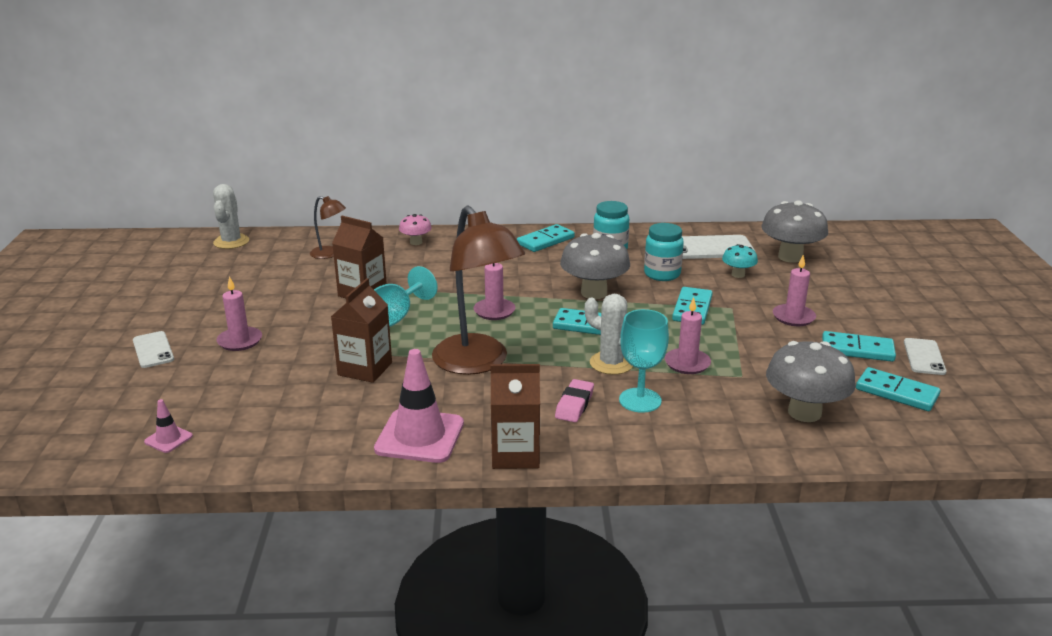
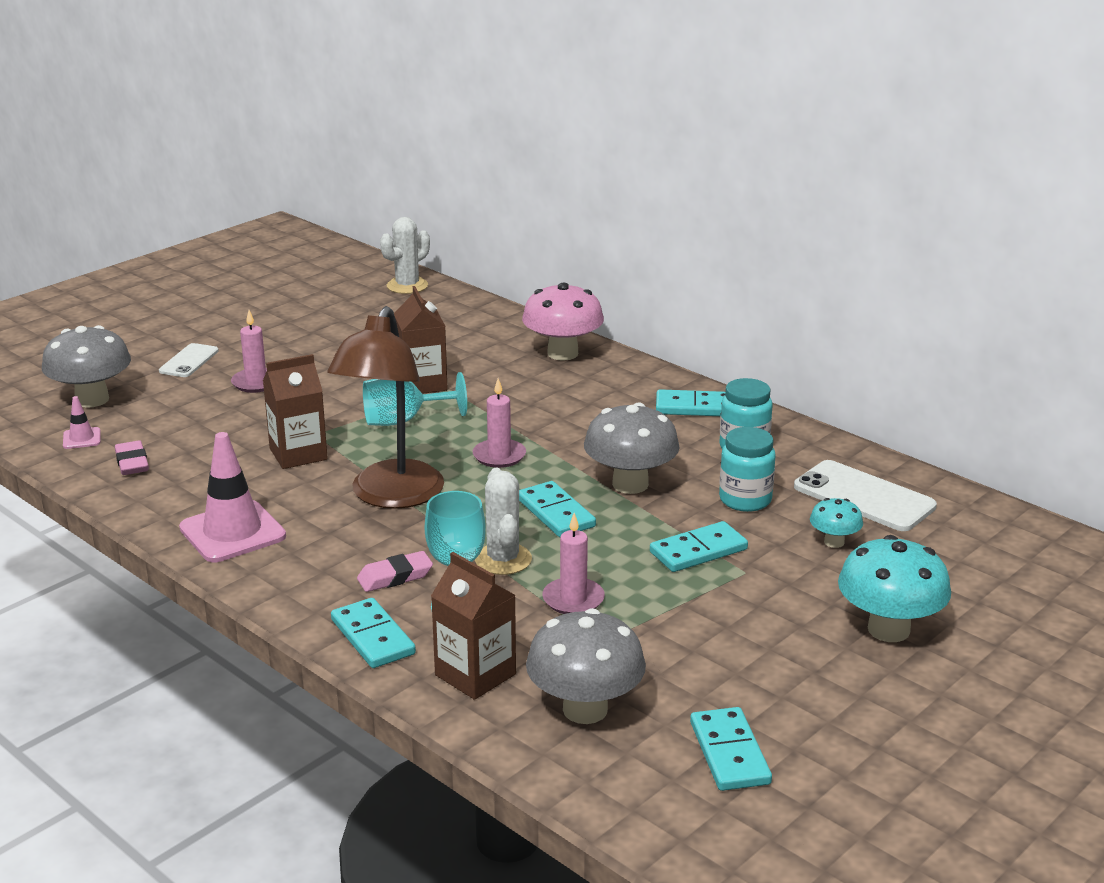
camera: 45 degrees right, 0 degrees up
brown lamp [310,196,346,259] -> none
pink mushroom [399,214,432,245] -> pink mushroom [522,282,604,361], size x1.91
brown carton [491,364,540,469] -> brown carton moved to [431,552,516,700]
grey mushroom [761,200,828,263] -> grey mushroom moved to [42,325,131,408]
pink candle [773,255,816,326] -> none
turquoise domino [822,331,896,362] -> turquoise domino moved to [331,598,416,668]
white phone [904,338,947,375] -> none
none -> pink eraser [115,440,149,475]
none -> turquoise mushroom [838,535,951,642]

